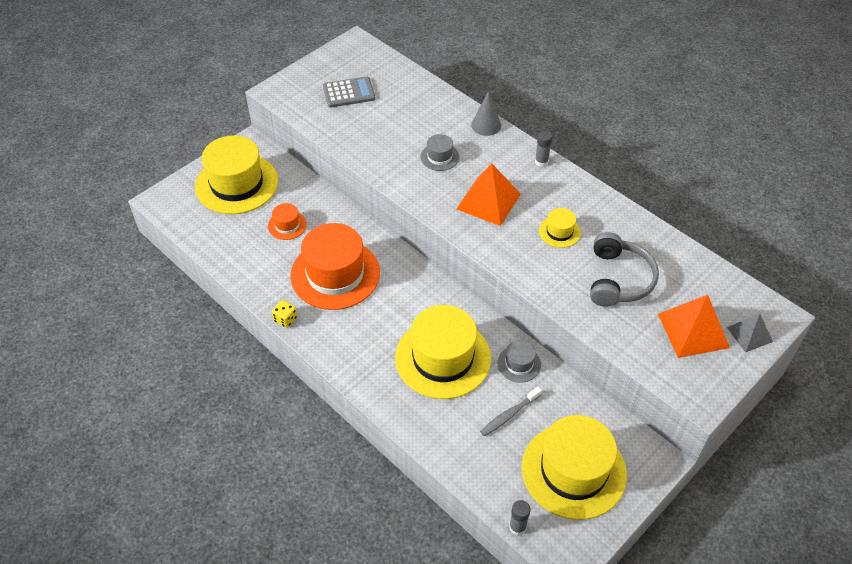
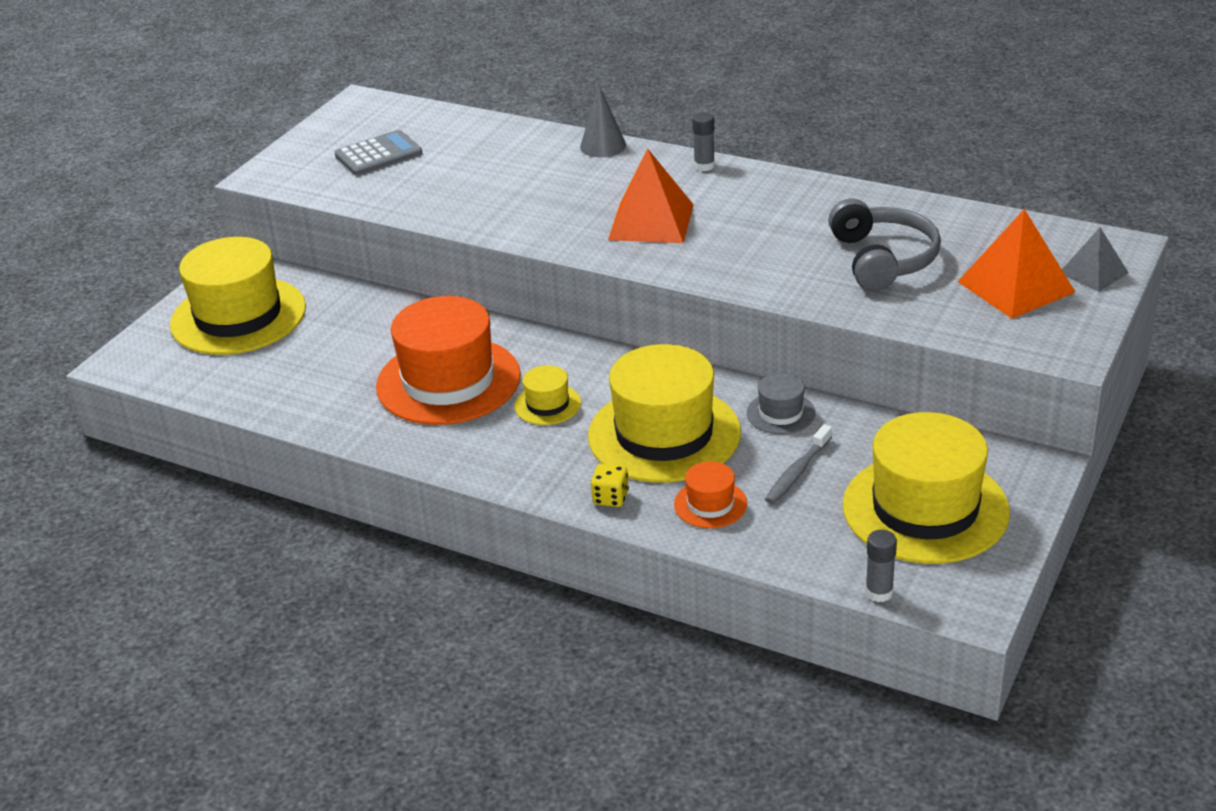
camera: 15 degrees left, 15 degrees down
orange hat [268,203,307,240] -> orange hat moved to [674,461,747,528]
yellow dice [272,300,297,328] -> yellow dice moved to [591,464,629,507]
grey hat [420,134,459,171] -> none
yellow hat [539,208,581,248] -> yellow hat moved to [514,365,581,425]

